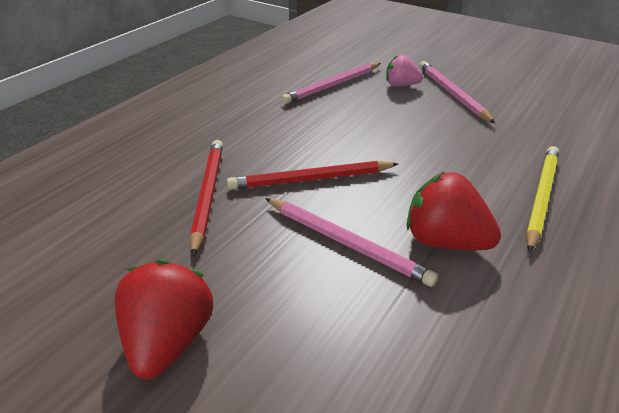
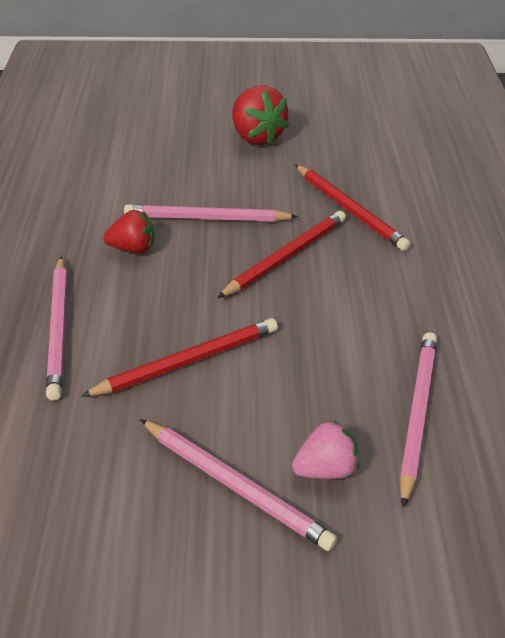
camera: 145 degrees right, 5 degrees up
red strawberry [407,172,501,250] -> red strawberry [104,210,154,253], size x0.63
yellow pencil [526,146,559,253] -> pink pencil [46,256,67,401]
none -> red pencil [81,318,278,397]

